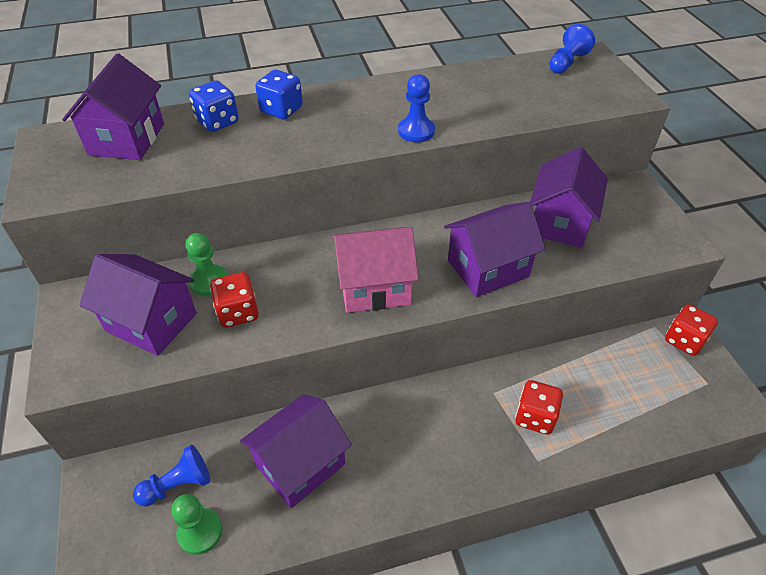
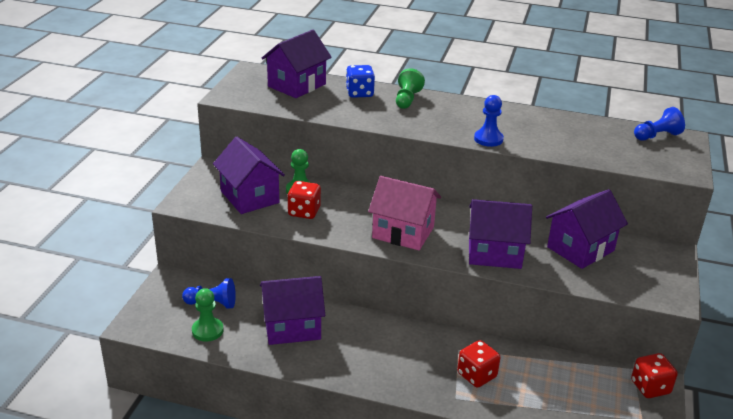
camera: 30 degrees right, 15 degrees down
blue dice [255,70,303,119] -> green pawn [396,68,425,109]

